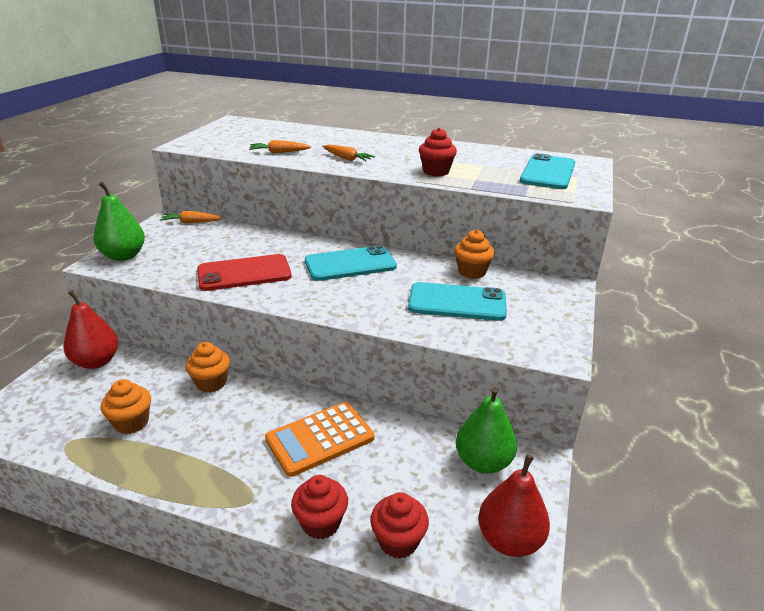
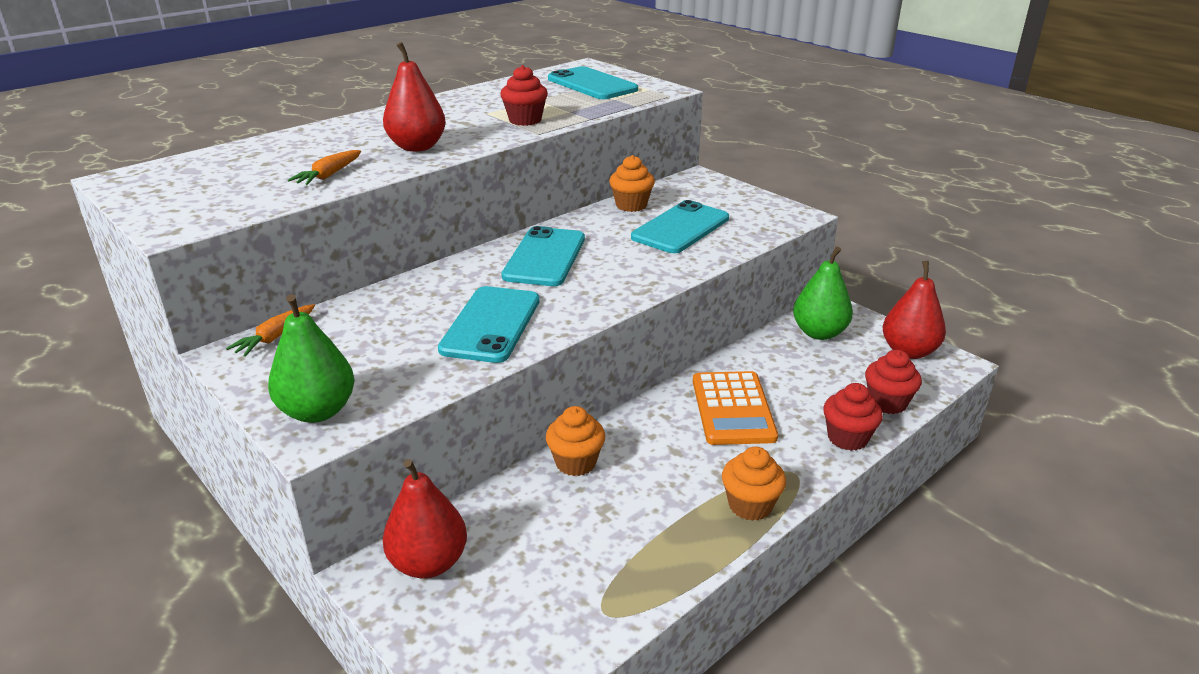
camera: 60 degrees left, 0 degrees up
orange cupcake [101,379,151,434] -> orange cupcake moved to [722,447,786,521]
red phone [197,254,292,291] -> turquoise phone [438,286,540,363]
orange carrot [322,145,375,161] -> red pear [383,42,446,152]

